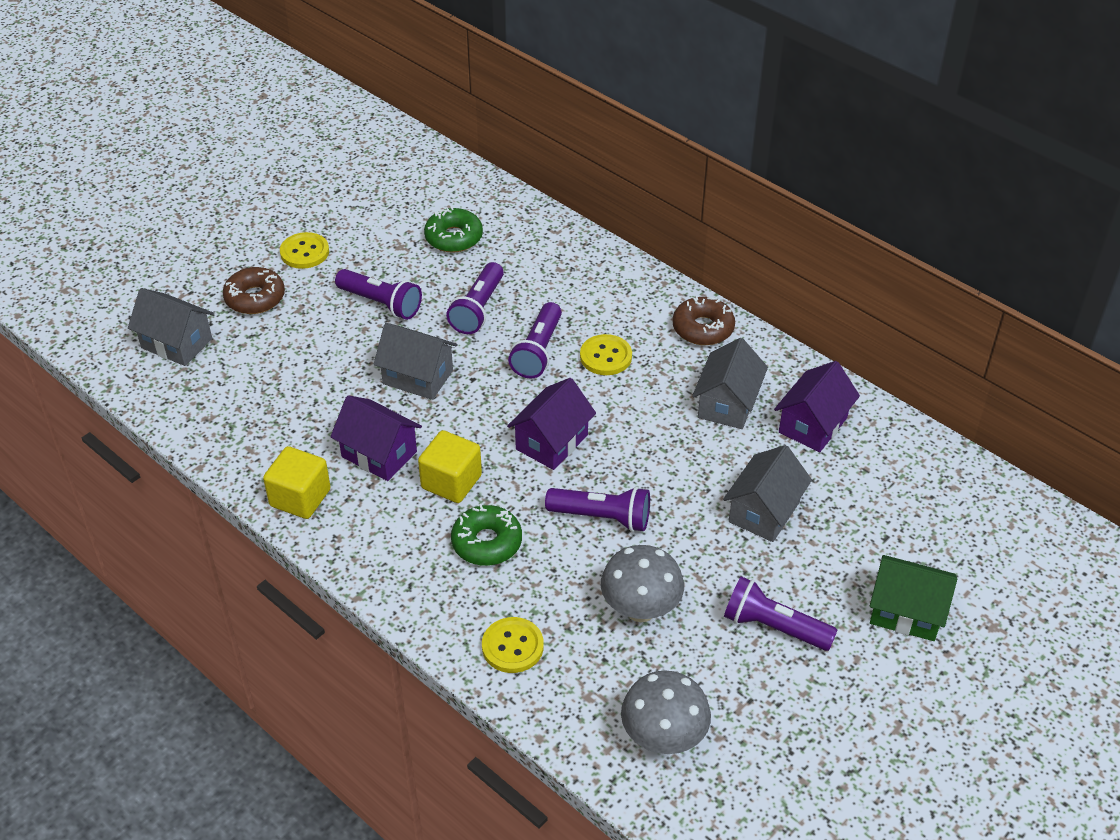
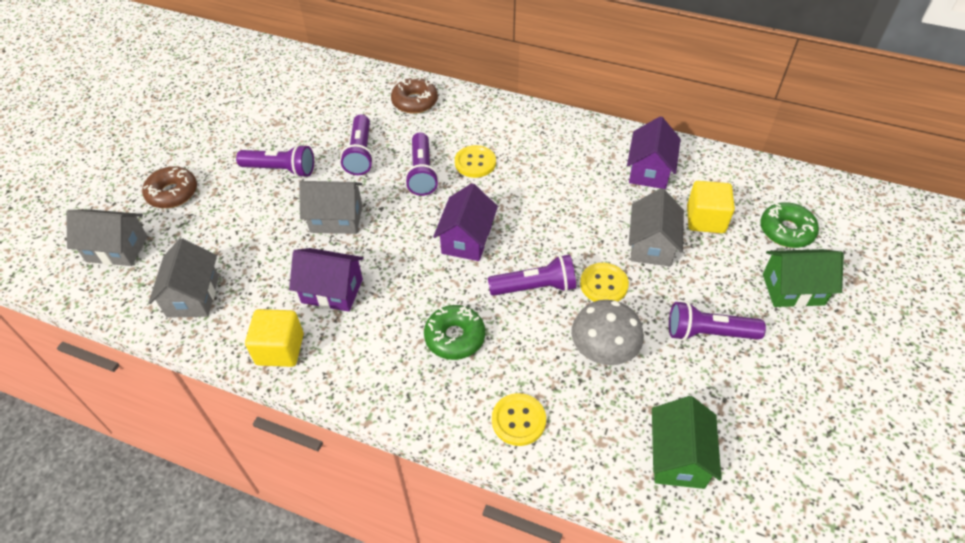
camera: 20 degrees left, 5 degrees up
yellow button [280,232,329,269] -> yellow button moved to [580,263,629,302]
yellow cube [418,430,482,503] -> yellow cube moved to [687,181,735,233]
green donut [424,206,483,253] -> green donut moved to [760,202,819,248]
grey mushroom [621,670,711,754] -> green house [652,396,722,489]
brown donut [673,296,735,345] -> brown donut moved to [391,77,438,114]
grey house [692,338,768,429] -> grey house moved to [148,238,219,318]

